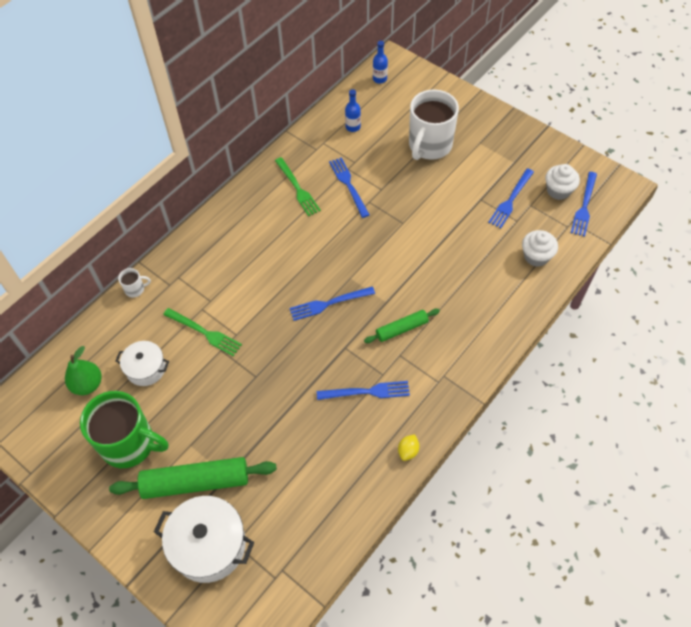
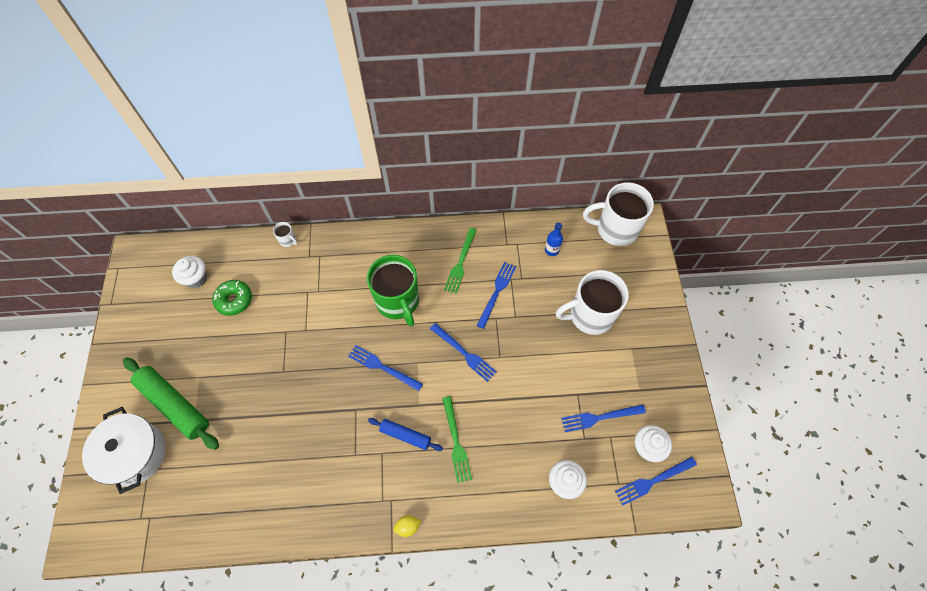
camera: 45 degrees right, 5 degrees up
green pear [65,346,102,395] -> white cupcake [172,256,207,288]
green mug [80,391,169,468] -> green mug moved to [367,255,419,326]
white pot [115,341,169,386] -> green donut [212,280,252,316]
green fork [163,308,242,356] -> green fork moved to [442,396,472,483]
blue fork [317,381,410,400] -> blue fork moved to [430,323,497,382]
green rolling pin [364,309,440,343] -> blue rolling pin [368,418,443,451]
blue bottle [373,41,388,84] -> white mug [583,182,654,246]
yellow lemon [398,434,419,461] -> yellow lemon moved to [394,515,421,537]

